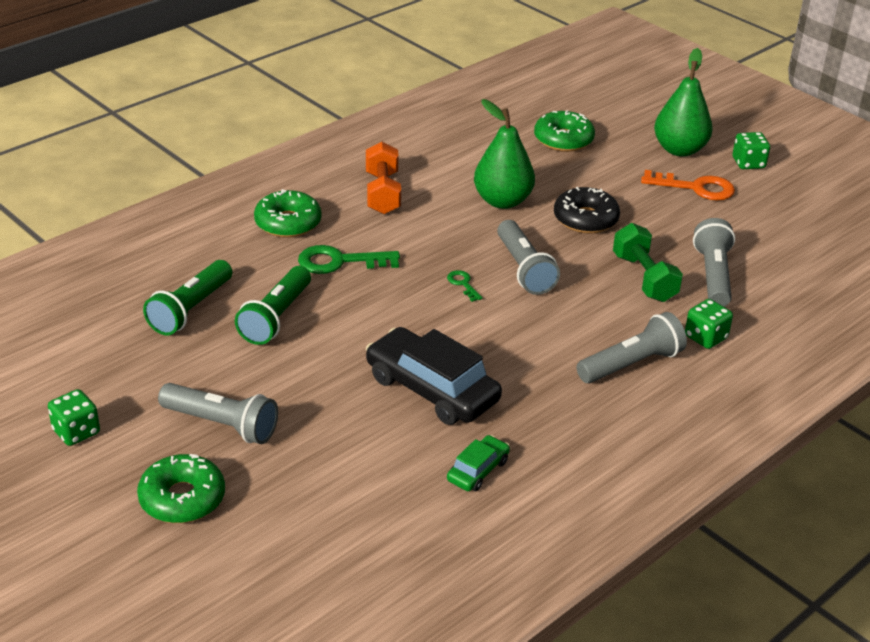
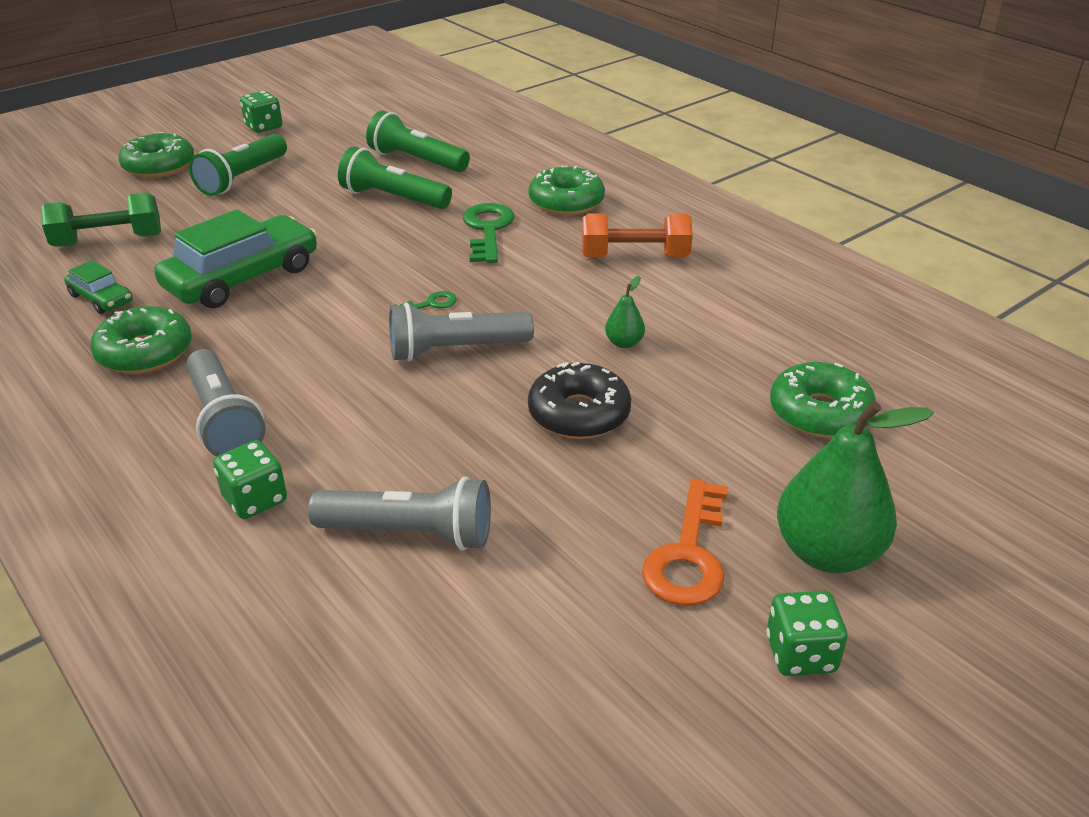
camera: 95 degrees right, 0 degrees up
grey flashlight [158,383,278,444] -> green flashlight [189,134,287,196]
black car [366,327,502,425] -> green car [154,209,317,308]
green pear [474,99,535,209] -> green pear [605,276,645,348], size x0.45
green dumbbell [613,223,683,302] -> green dumbbell moved to [41,192,161,247]
none -> green donut [91,306,192,374]

